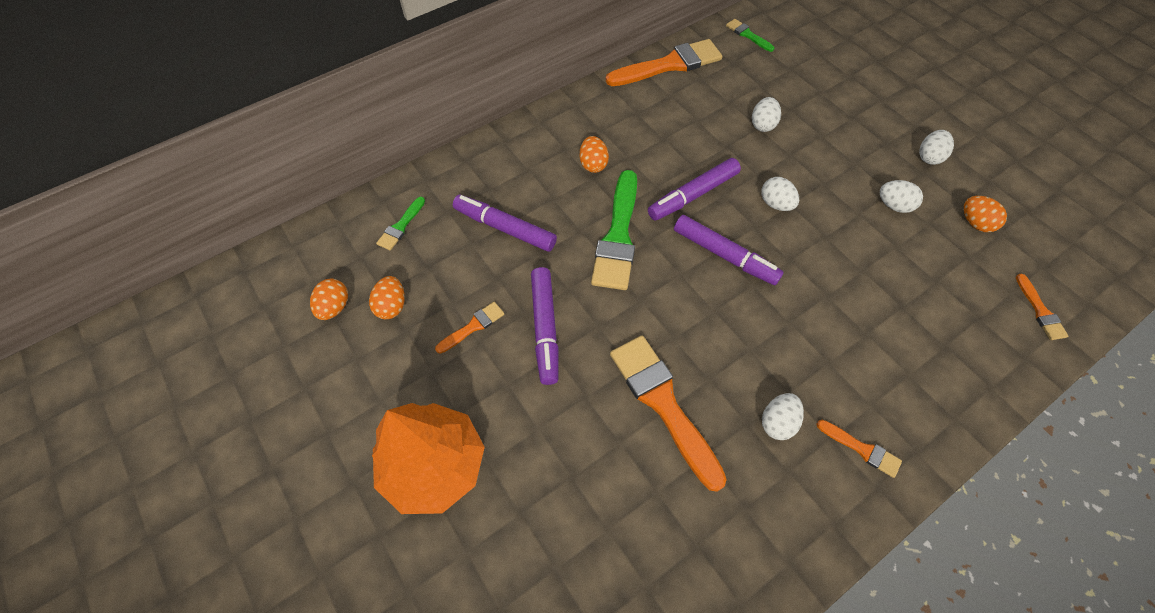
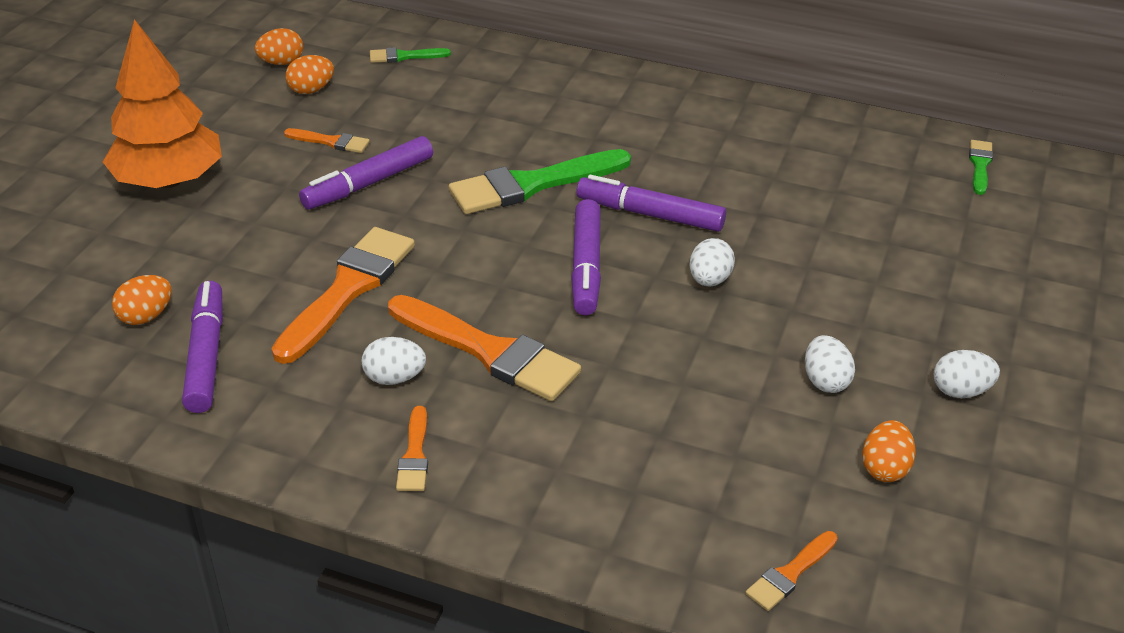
camera: 55 degrees right, 20 degrees down
purple marker [453,195,557,252] -> purple marker moved to [182,281,223,413]
orange egg [579,136,609,173] -> orange egg moved to [112,275,172,325]
orange brush [605,39,723,86] -> orange brush moved to [388,295,581,401]
white egg [752,97,781,132] -> none

